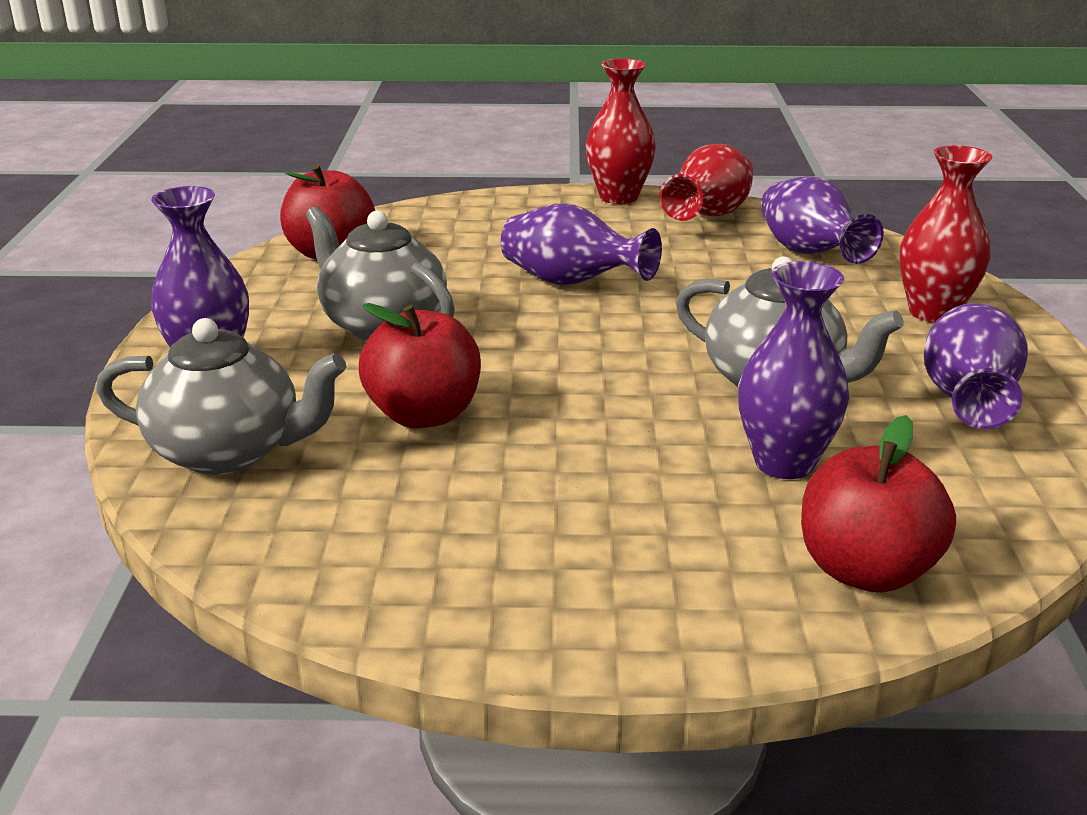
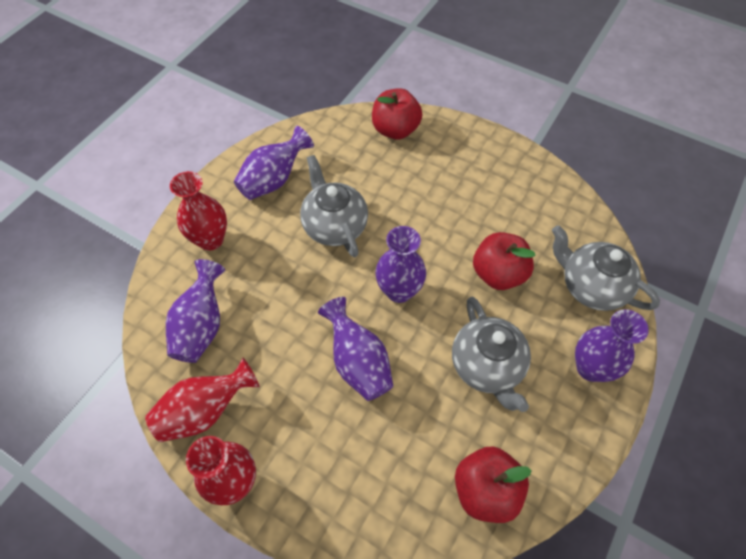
camera: 150 degrees left, 30 degrees up
purple vase [738,261,849,479] -> purple vase moved to [375,226,426,303]

